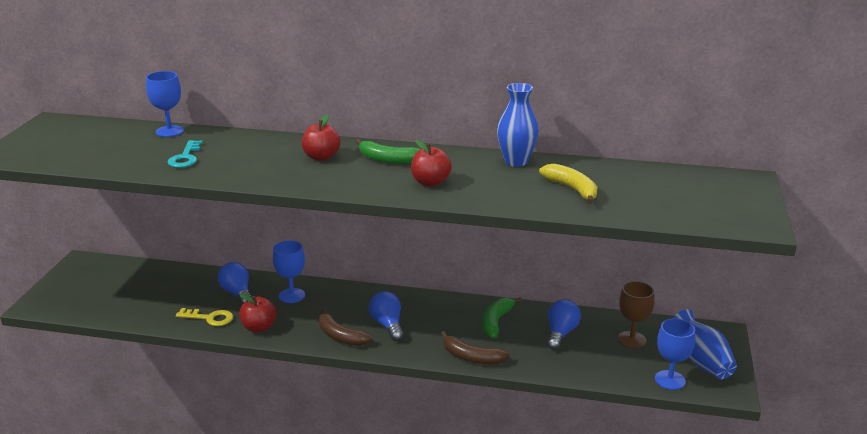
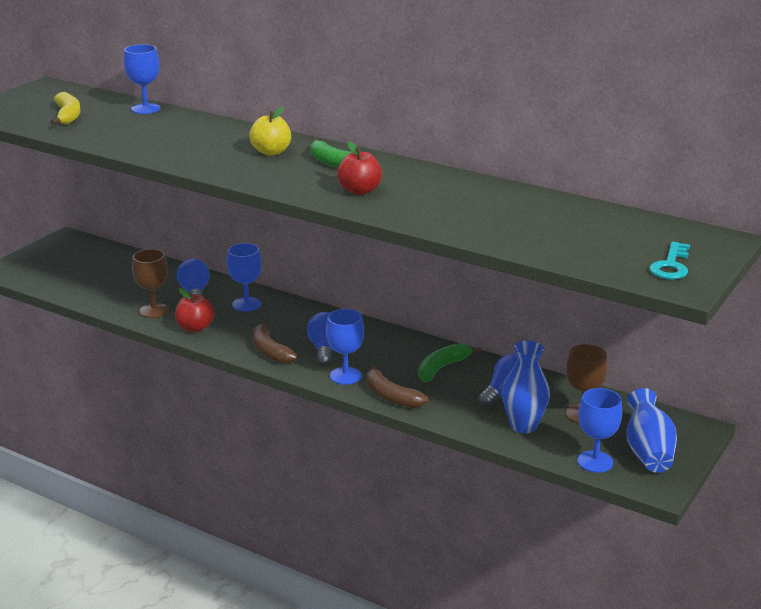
camera: 20 degrees right, 0 degrees up
turquoise key [168,140,203,168] -> turquoise key moved to [649,242,690,280]
yellow key [176,308,233,326] -> brown goblet [132,249,169,318]
red apple [302,114,341,161] -> yellow apple [249,106,291,156]
blue vase [497,83,539,167] -> blue vase moved to [502,341,550,434]
yellow banana [539,164,597,204] -> yellow banana moved to [51,92,81,125]
none -> blue goblet [326,309,364,385]

